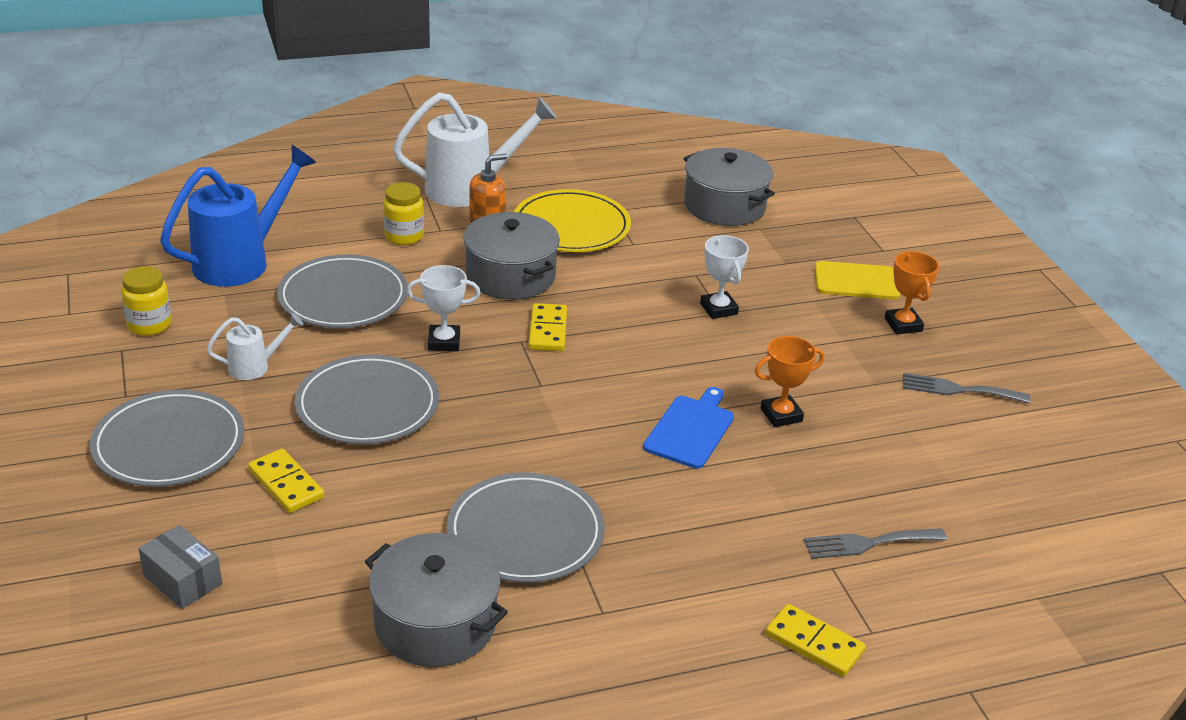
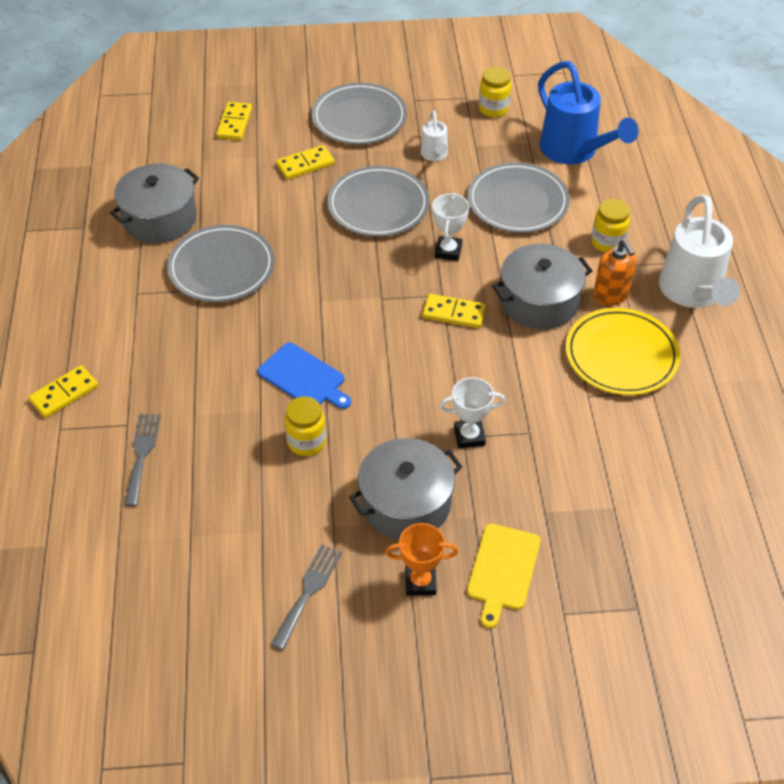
camera: 105 degrees right, 15 degrees up
grey box [139,525,222,609] -> yellow domino [216,102,252,140]
grey pot [684,148,775,226] -> grey pot moved to [349,438,462,539]
orange trophy [755,336,824,427] -> yellow jar [284,396,326,456]

